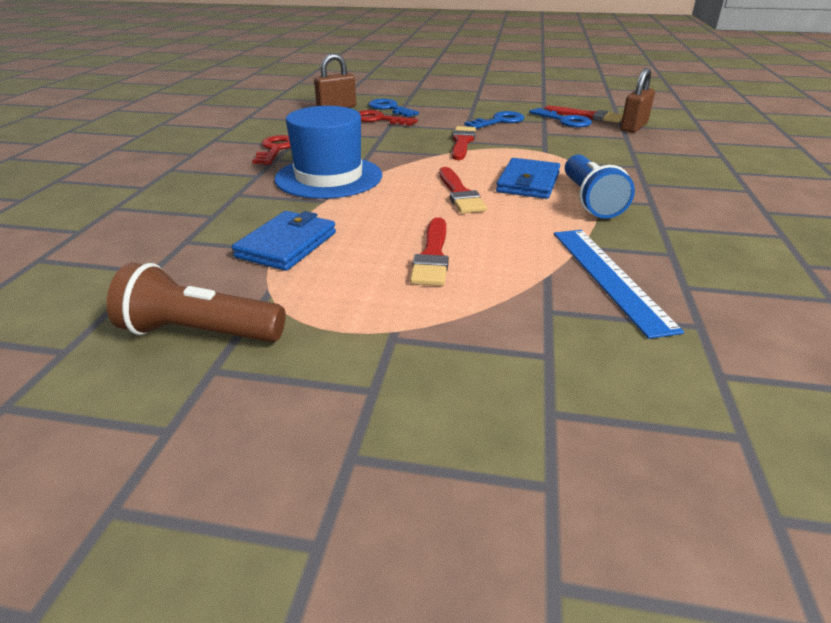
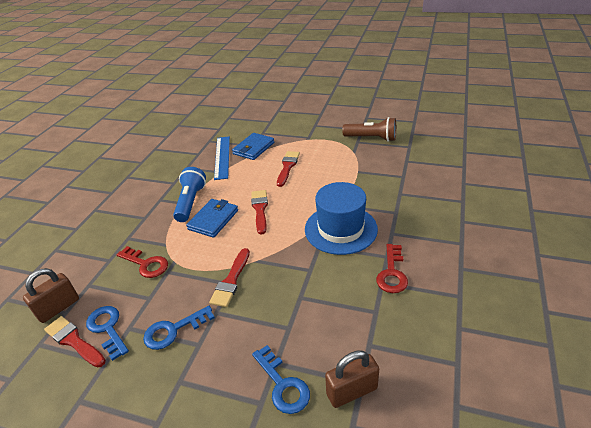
camera: 170 degrees left, 5 degrees up
blue wallet [232,211,336,271] -> blue wallet moved to [232,133,274,160]
red key [359,110,418,126] -> red key moved to [117,246,168,278]

